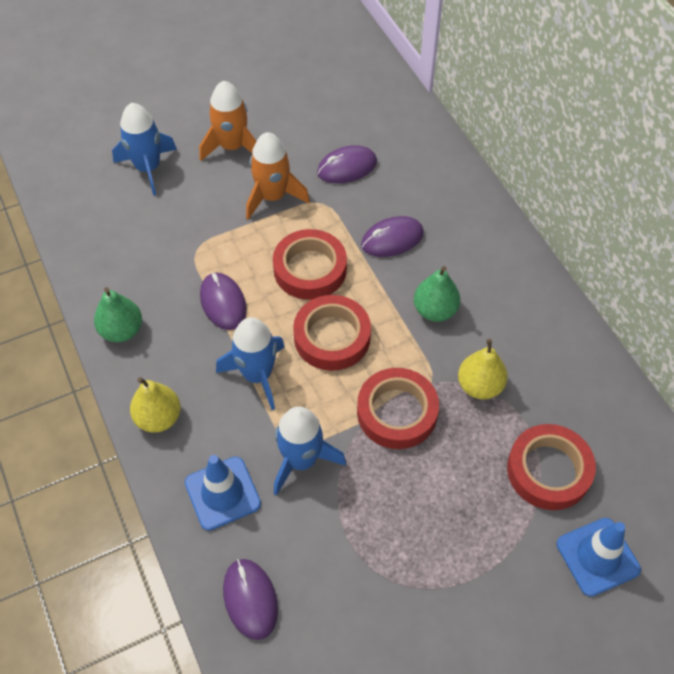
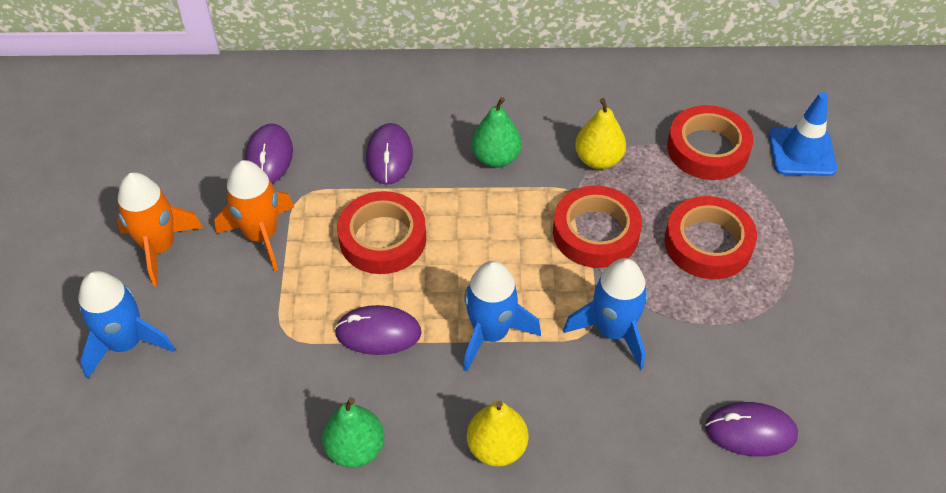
camera: 65 degrees left, 5 degrees down
blue traffic cone [185,455,261,531] -> none
red tape [293,295,371,371] -> red tape moved to [664,196,757,279]

